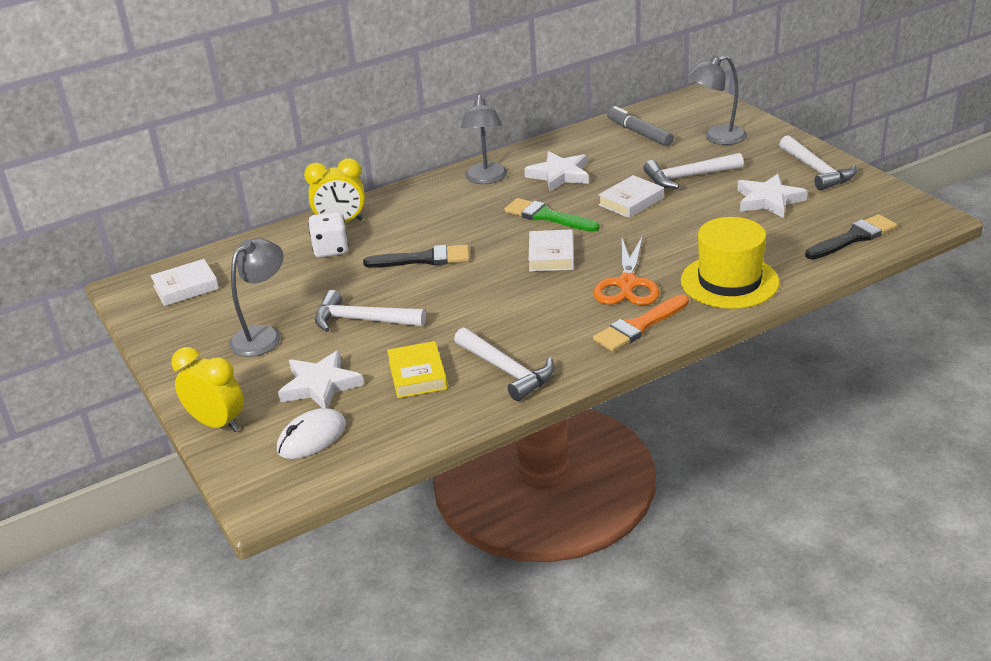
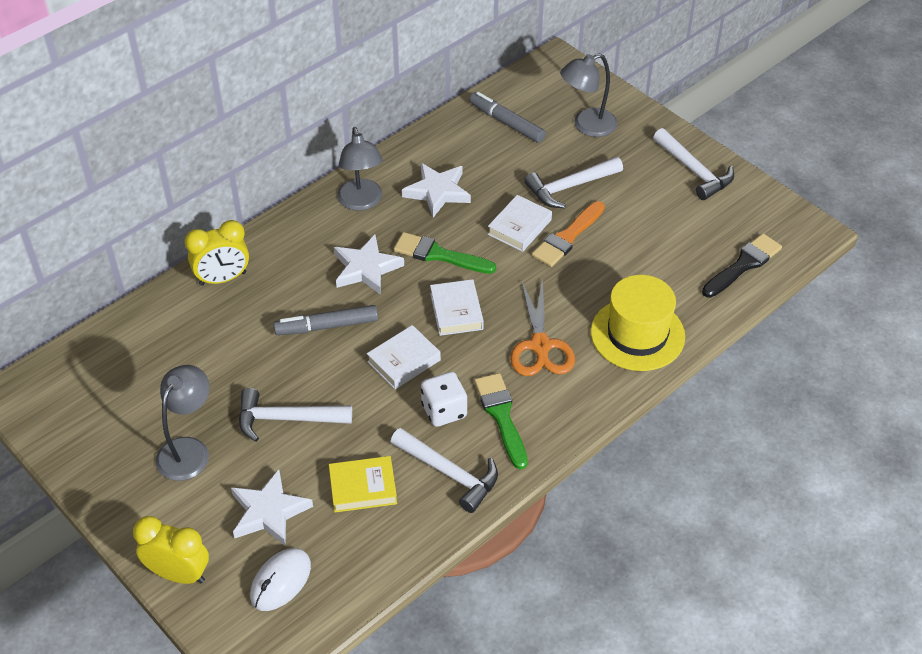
camera: 15 degrees left, 15 degrees up
white book [150,259,219,306] -> white book moved to [367,325,441,389]
white dice [308,211,349,258] -> white dice moved to [421,372,467,427]
black brush [363,244,469,268] -> grey marker [274,305,378,335]
yellow book [387,341,447,398] -> yellow book turned 75 degrees counterclockwise [329,456,397,512]
orange brush [593,294,689,352] -> orange brush moved to [532,201,605,267]
white star [737,174,808,218] -> white star moved to [334,235,404,295]
none -> green brush [474,373,528,469]

